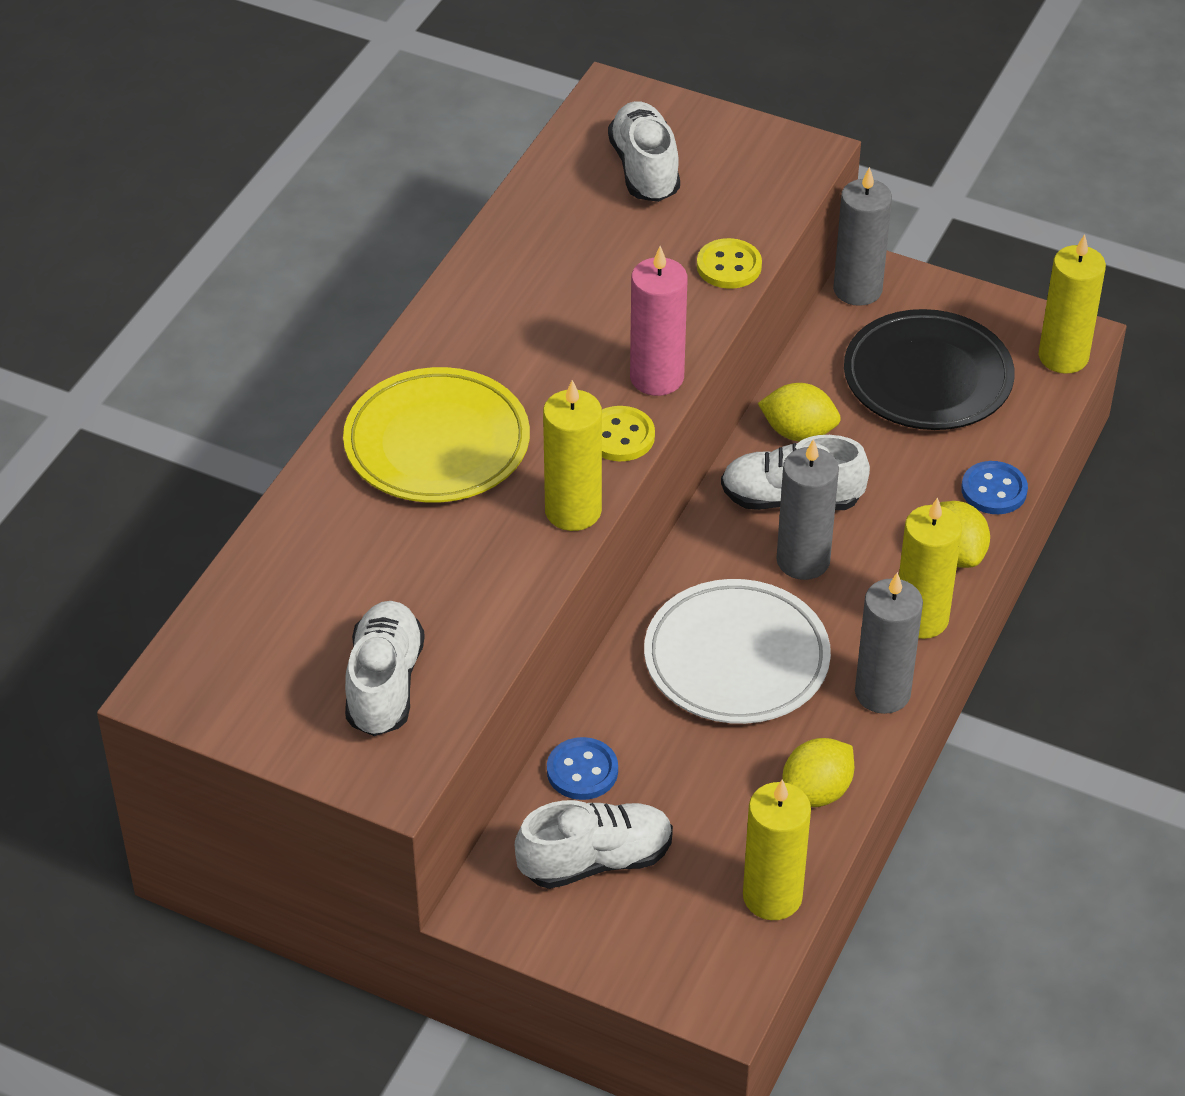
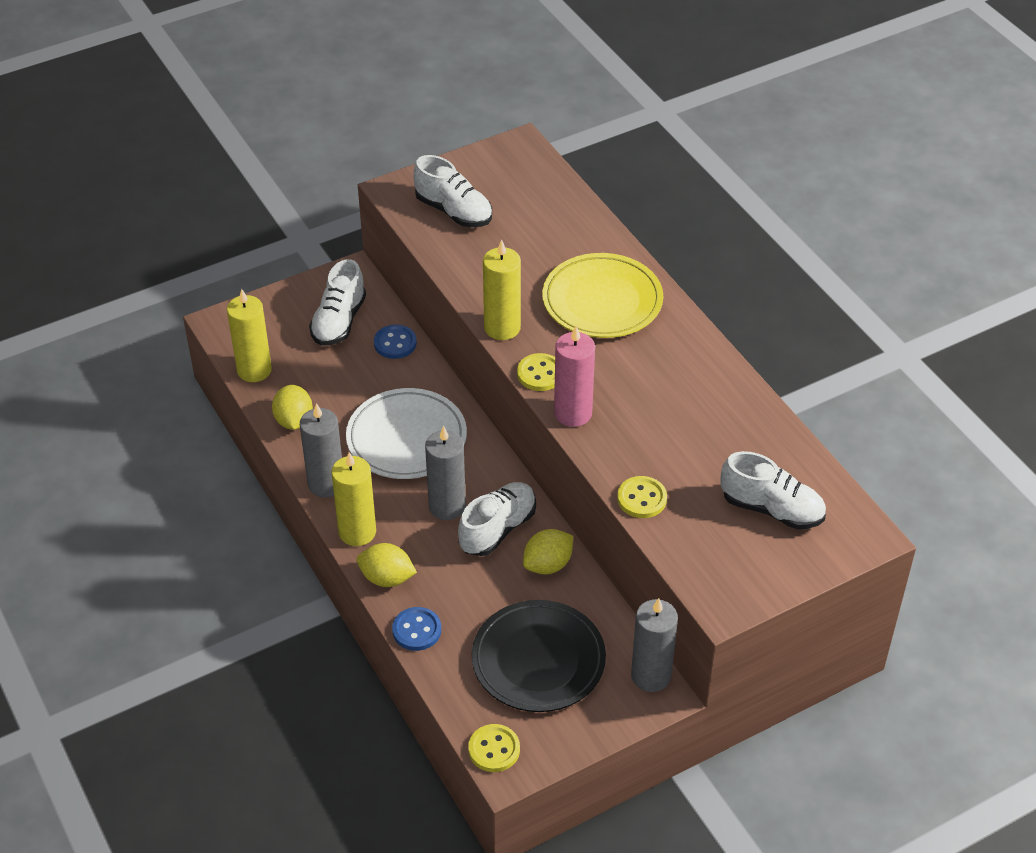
camera: 125 degrees right, 0 degrees up
yellow candle [1039,234,1106,374] -> yellow button [468,724,520,772]

